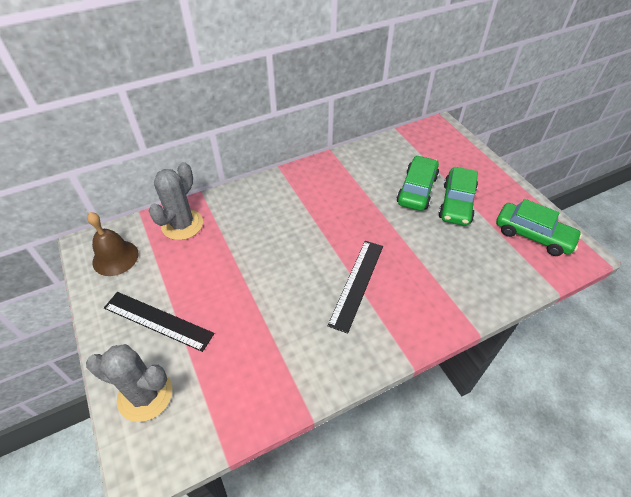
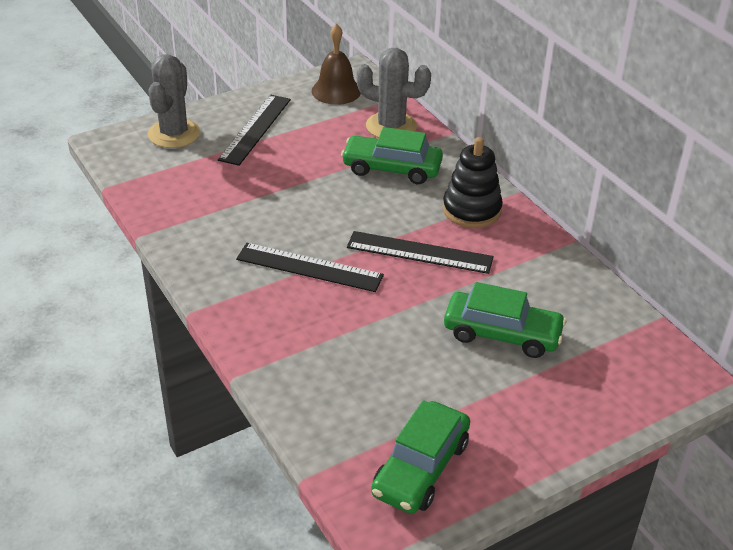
camera: 85 degrees right, 10 degrees down
green car [438,167,478,226] -> green car moved to [341,127,443,184]
none -> black ruler [347,231,494,274]
none -> black stacking toy [443,137,503,228]

